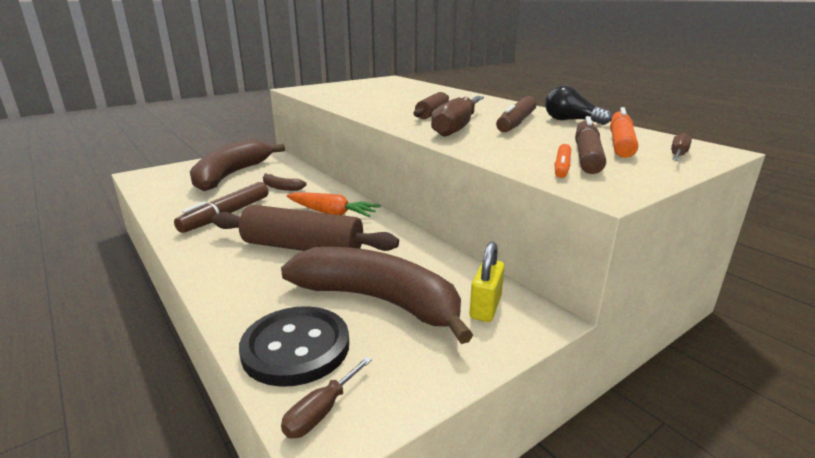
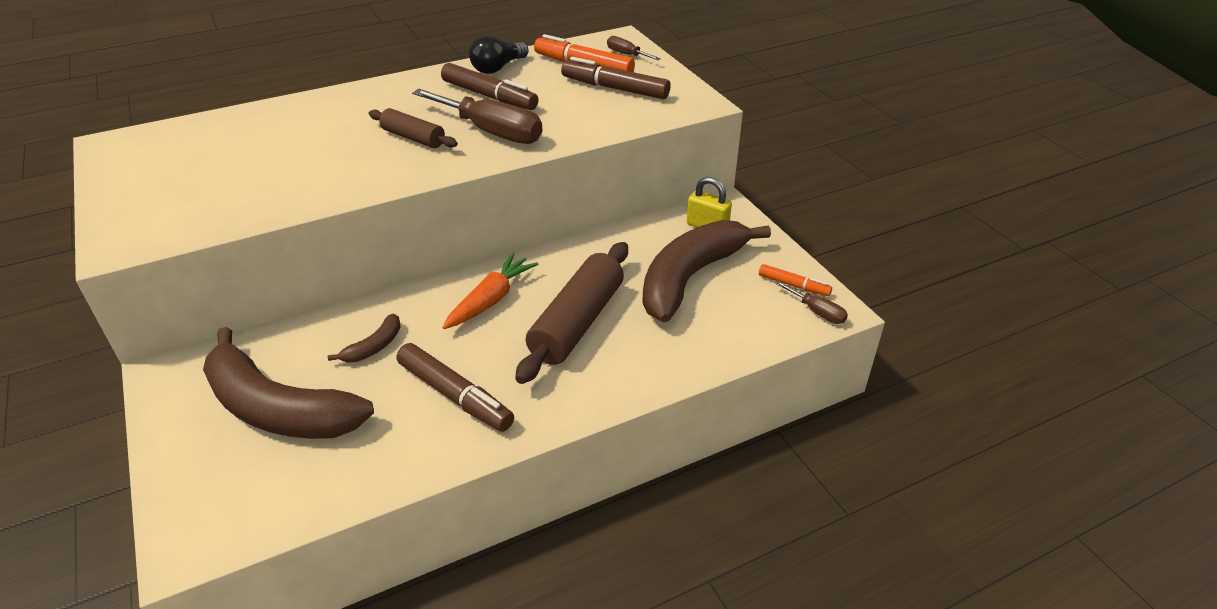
camera: 80 degrees left, 15 degrees up
black button [239,306,349,387] -> none
orange marker [555,144,571,178] -> orange marker moved to [759,264,832,296]

